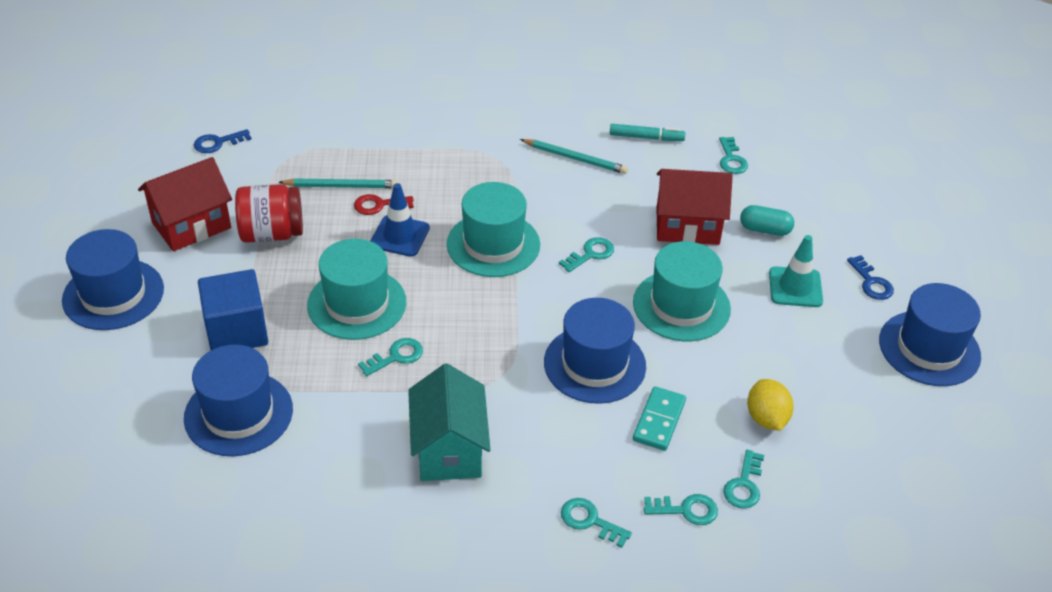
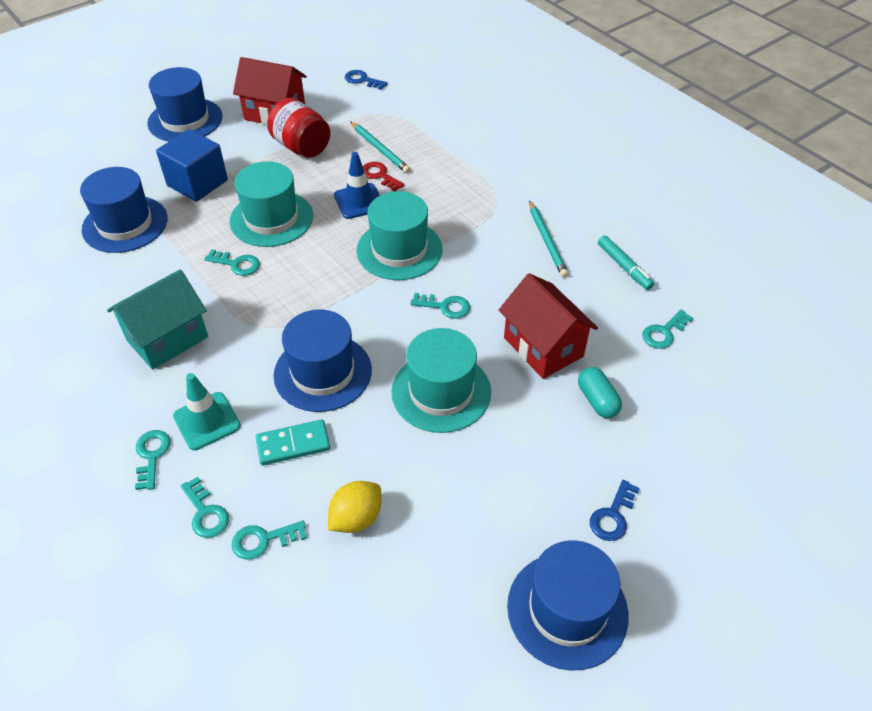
camera: 55 degrees right, 5 degrees up
turquoise traffic cone [769,235,823,307] -> turquoise traffic cone moved to [173,373,241,450]

